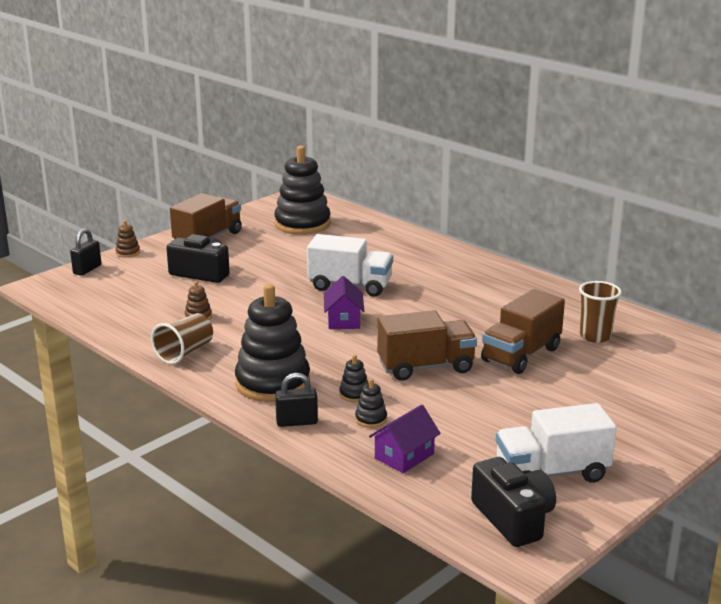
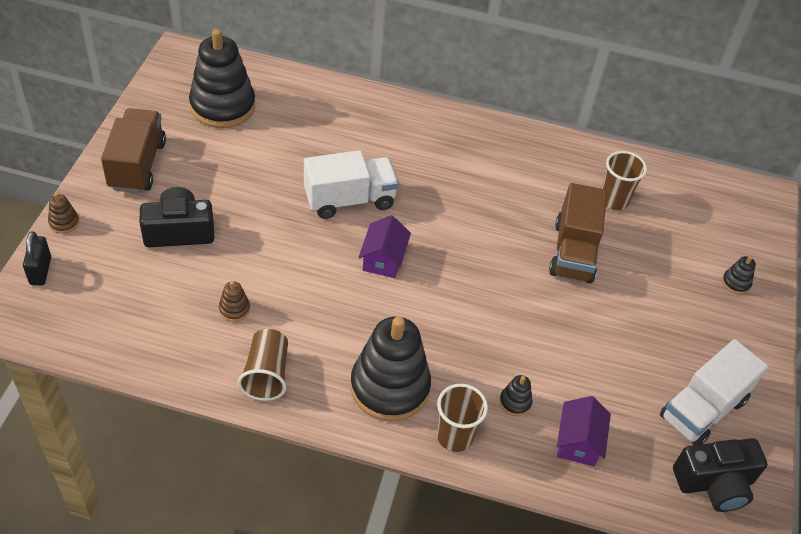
camera: 35 degrees left, 25 degrees up
black padlock [275,373,318,427] -> brown cup [437,384,488,452]
purple house [324,276,364,329] -> purple house turned 45 degrees clockwise [359,215,411,278]
black stacking toy [339,355,368,402] -> black stacking toy moved to [722,256,756,294]
brown truck [377,310,477,381] -> none
black camera [471,457,556,547] -> black camera turned 135 degrees clockwise [673,438,767,512]

